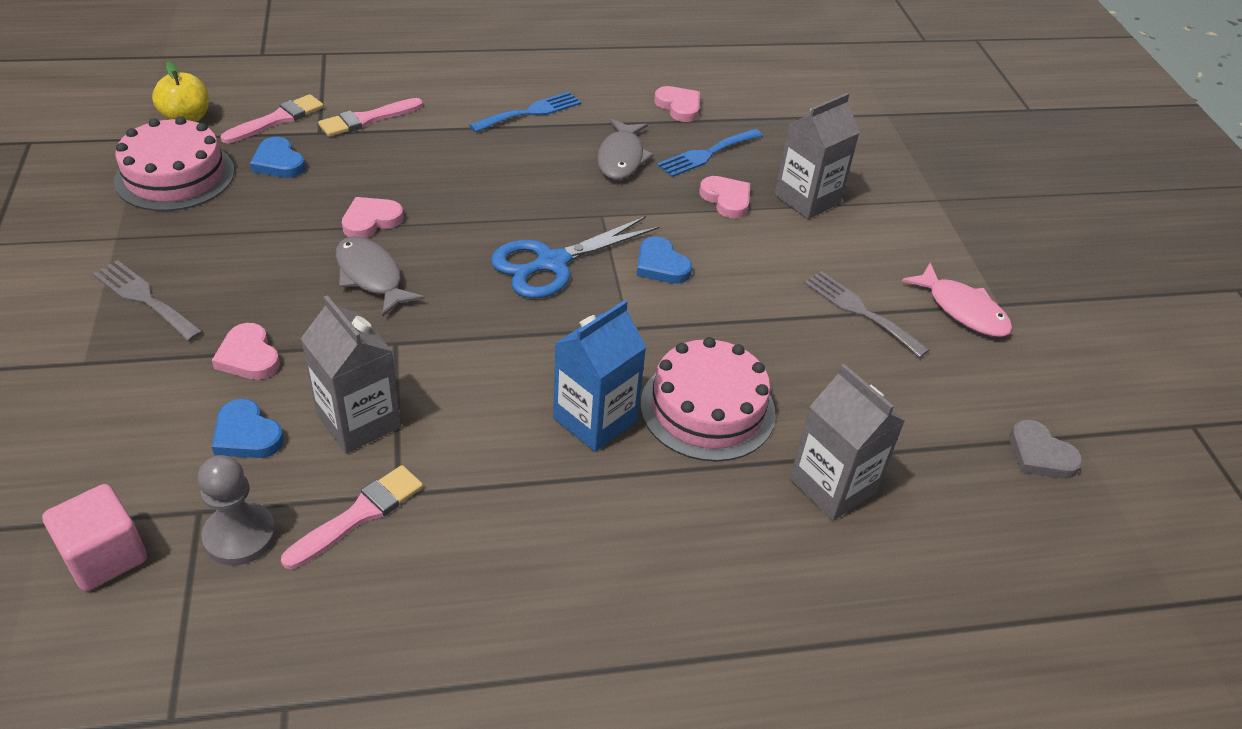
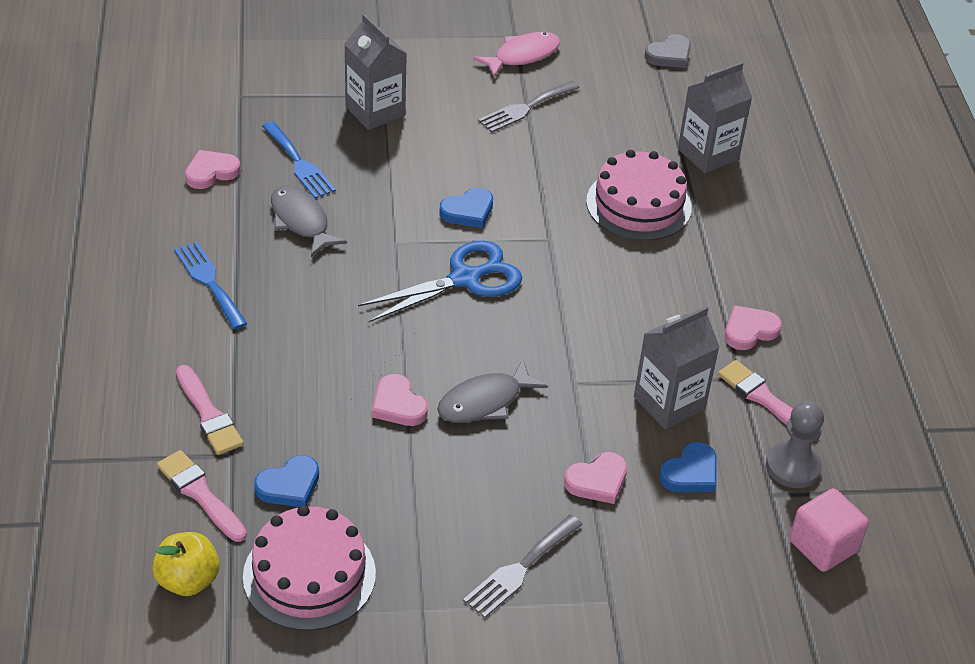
camera: 85 degrees left, 0 degrees up
blue scissors [491,216,659,299] -> blue scissors turned 90 degrees counterclockwise [358,241,522,322]
blue carton [553,300,646,452] -> none
grey fish [597,119,654,180] -> grey fish turned 135 degrees counterclockwise [271,185,347,257]
pink heart [700,176,750,218] -> pink heart moved to [725,305,782,350]

